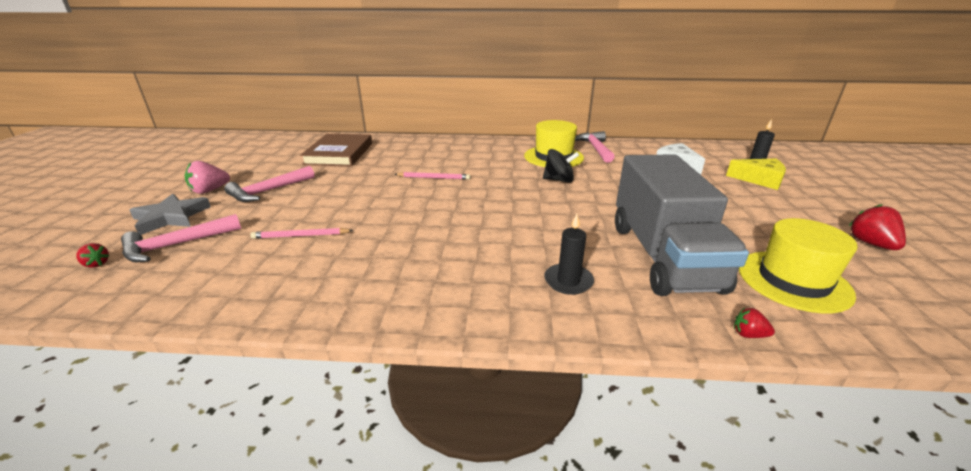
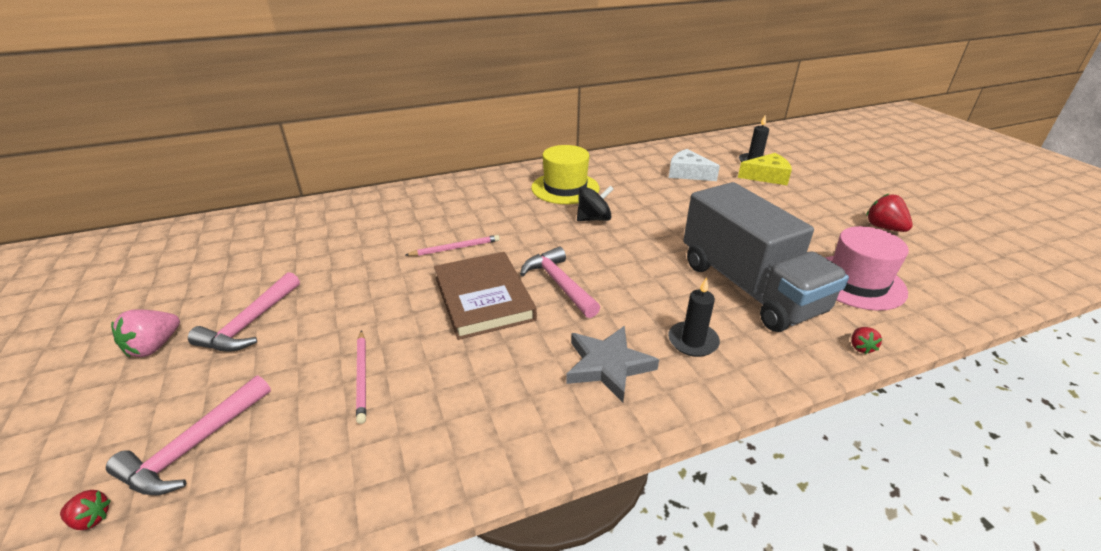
camera: 25 degrees left, 5 degrees up
grey star [130,194,211,235] -> grey star moved to [566,326,659,402]
pink pencil [250,228,354,239] -> pink pencil turned 75 degrees counterclockwise [356,330,366,424]
brown book [300,134,372,166] -> brown book moved to [434,252,537,340]
pink hammer [575,131,615,163] -> pink hammer moved to [520,246,600,318]
red strawberry [734,308,775,338] -> red strawberry turned 75 degrees counterclockwise [851,327,882,354]
yellow hat [739,218,858,313] -> pink hat [825,226,909,311]

